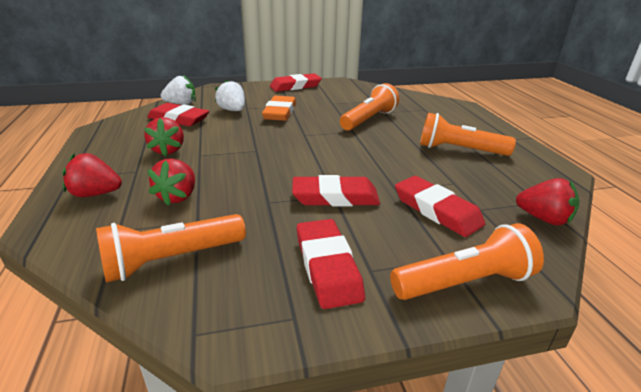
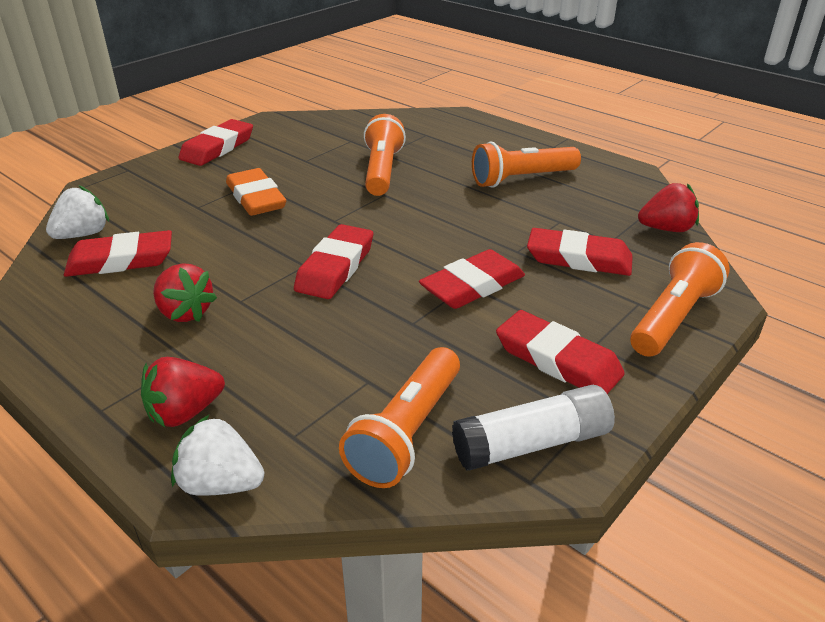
camera: 35 degrees left, 5 degrees up
red strawberry [148,159,195,206] -> none
white strawberry [215,79,245,111] -> white strawberry moved to [171,414,264,496]
none -> red eraser [294,224,373,299]
none -> white glue stick [452,385,615,471]

